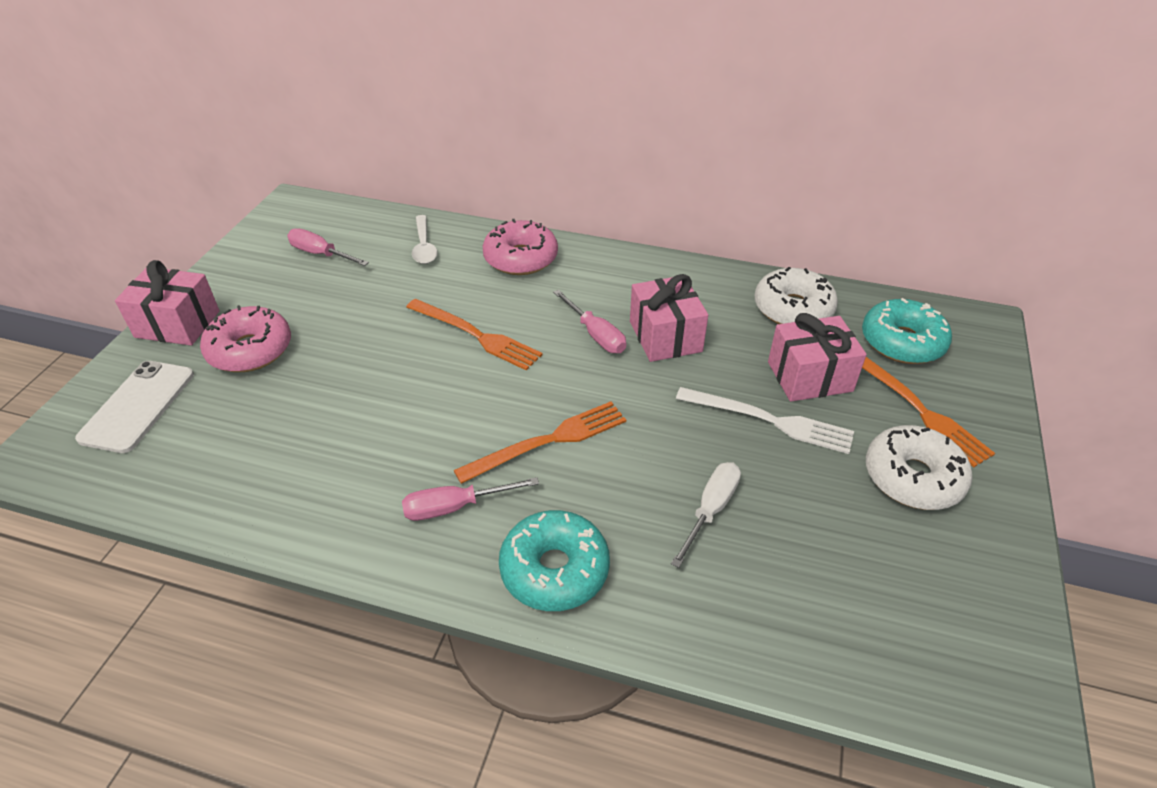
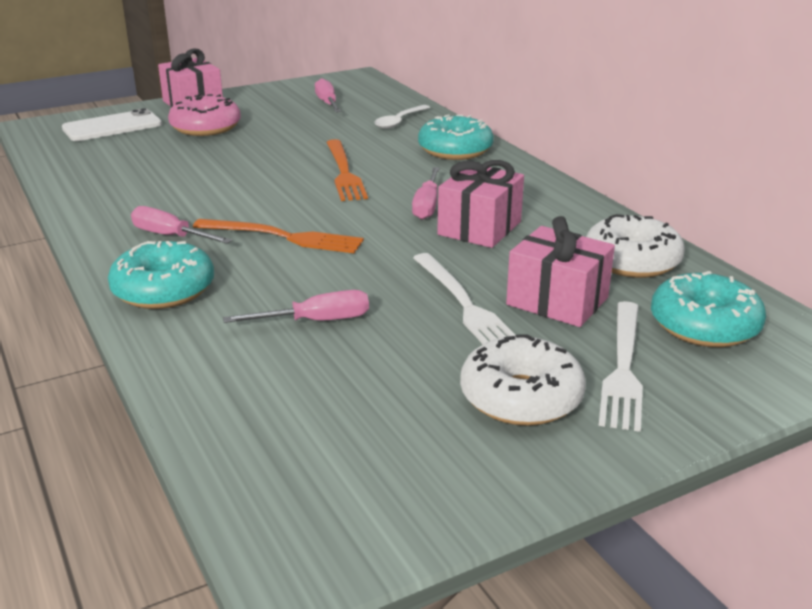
camera: 45 degrees right, 15 degrees down
pink donut [483,219,558,275] -> turquoise donut [418,114,494,160]
white screwdriver [671,462,741,568] -> pink screwdriver [223,290,369,323]
orange fork [862,357,995,468] -> white fork [598,301,643,432]

